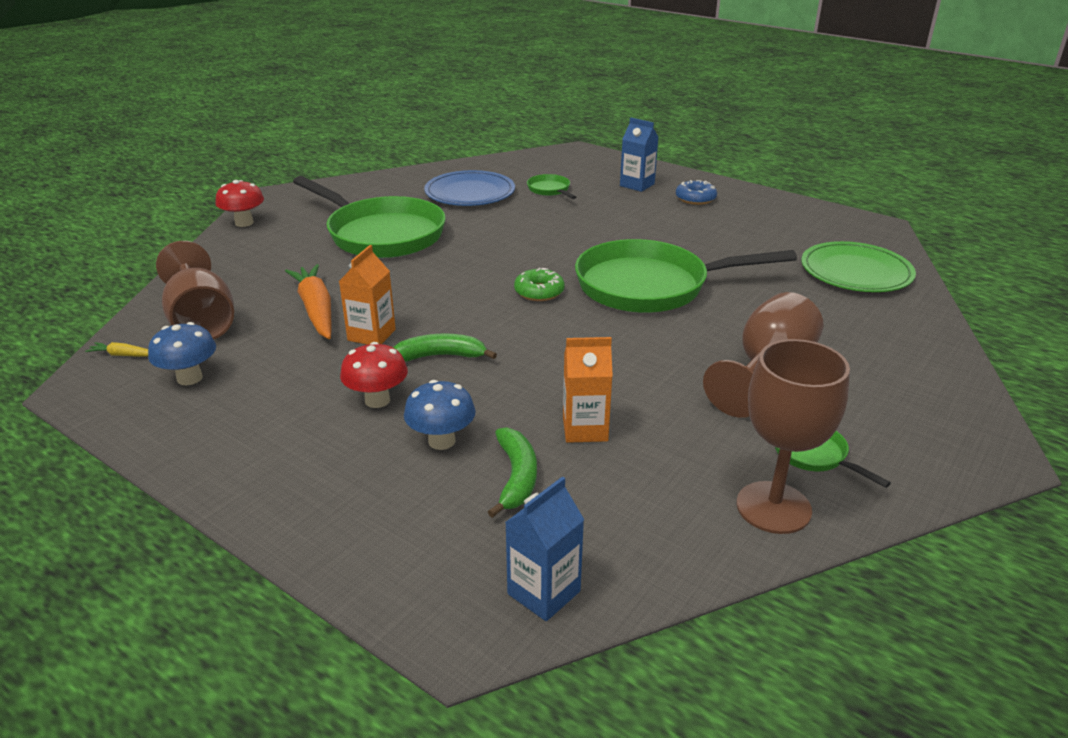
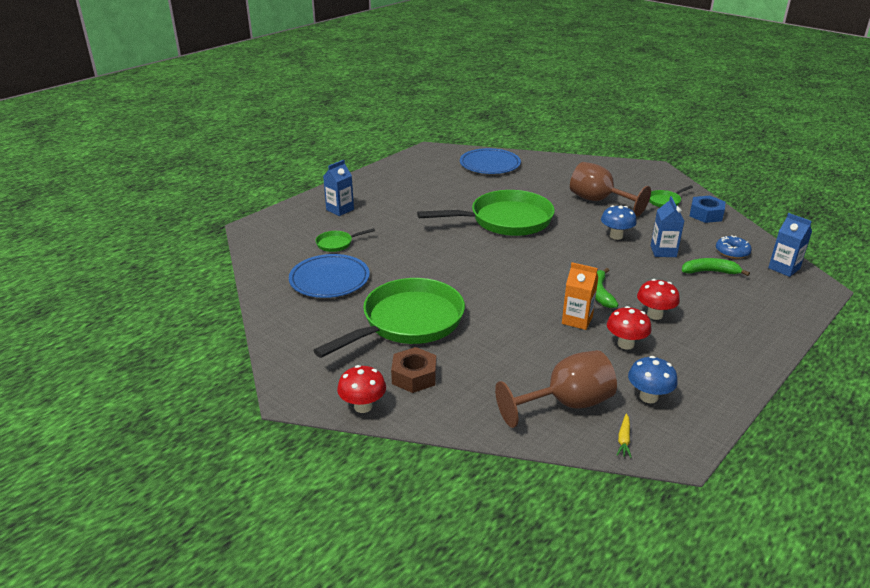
camera: 85 degrees left, 0 degrees up
orange carrot [285,264,332,339] -> none
blue mushroom [404,380,476,450] -> blue mushroom moved to [601,205,637,240]
green donut [514,268,565,301] -> none
orange carton [563,337,613,443] -> blue carton [651,196,684,257]
green pan [575,239,797,313] -> green pan turned 105 degrees counterclockwise [417,190,555,236]
blue donut [676,180,717,205] -> blue donut moved to [716,235,752,259]
brown goblet [736,339,850,534] -> blue nut [690,196,725,223]
green plate [801,241,916,292] -> blue plate [460,148,521,174]
none -> brown nut [391,347,436,393]
none -> red mushroom [607,306,652,350]

